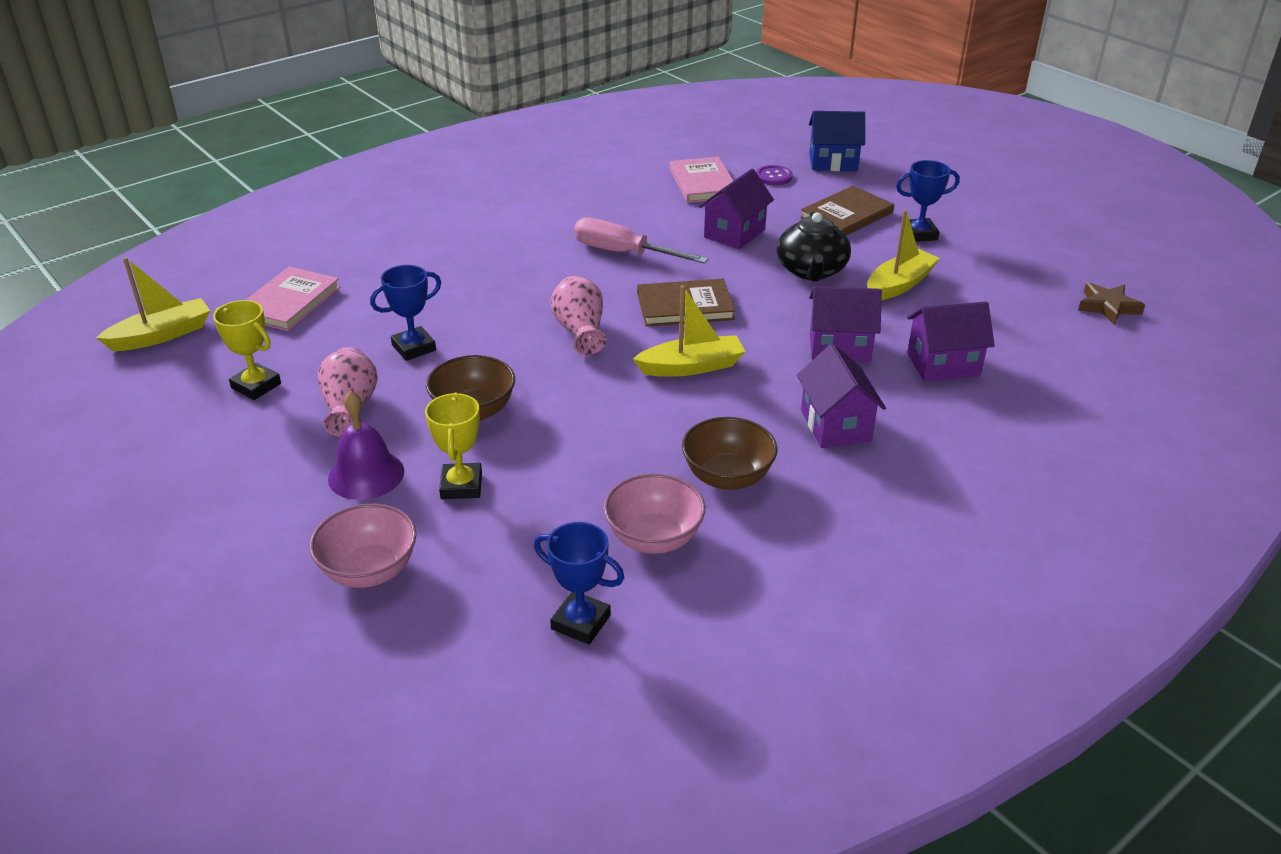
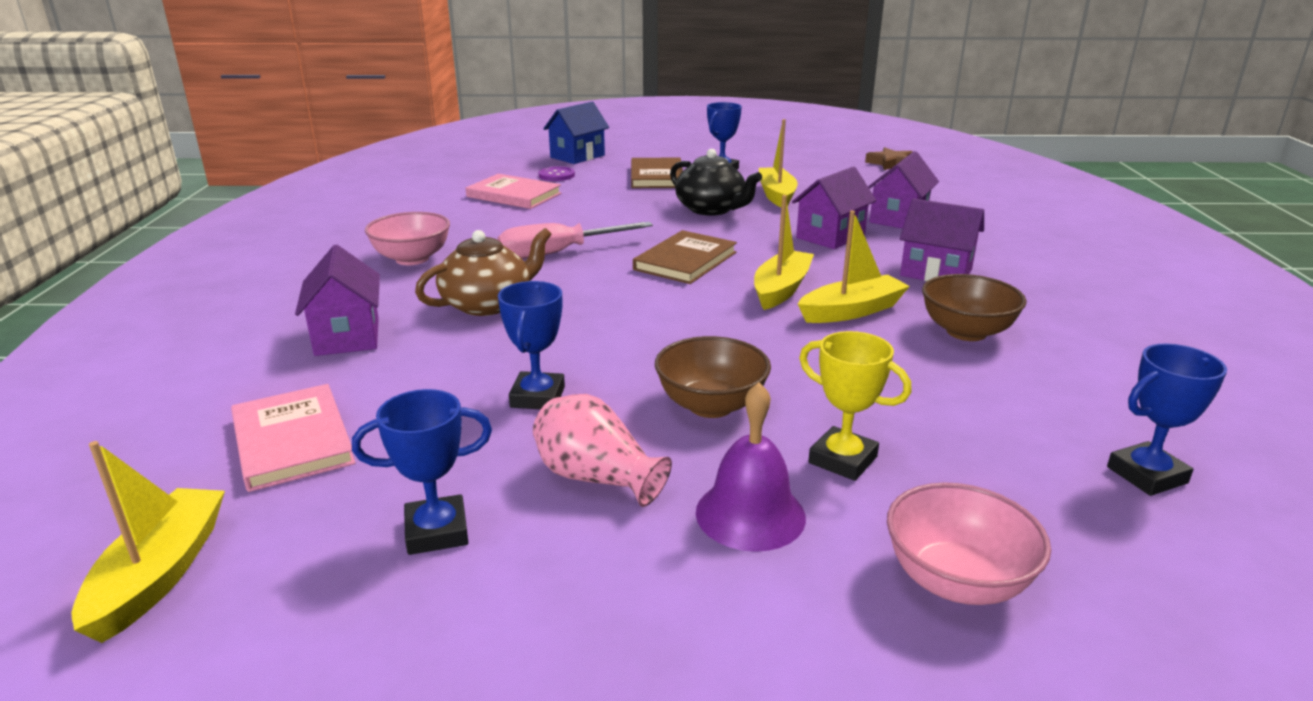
camera: 50 degrees left, 10 degrees down
yellow trophy [213,300,281,400] -> blue trophy [352,389,492,555]
pink vase [551,276,607,355] -> none
pink bowl [604,474,705,554] -> pink bowl moved to [365,212,450,265]
purple house [699,169,774,249] -> purple house moved to [295,245,380,356]
none -> brown teapot [415,228,552,316]
none -> yellow boat [798,211,910,323]

